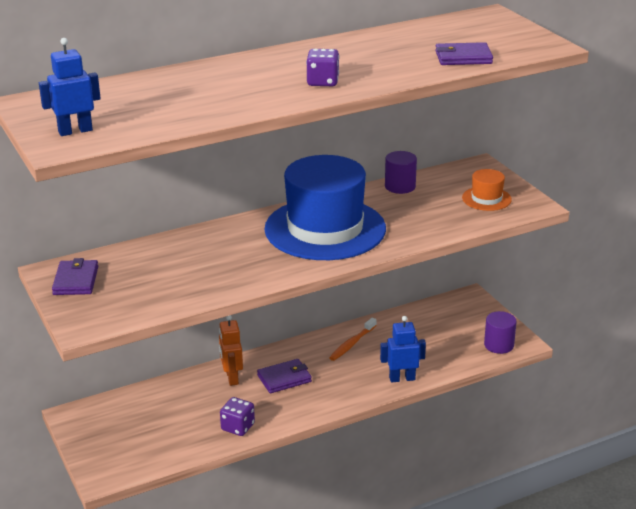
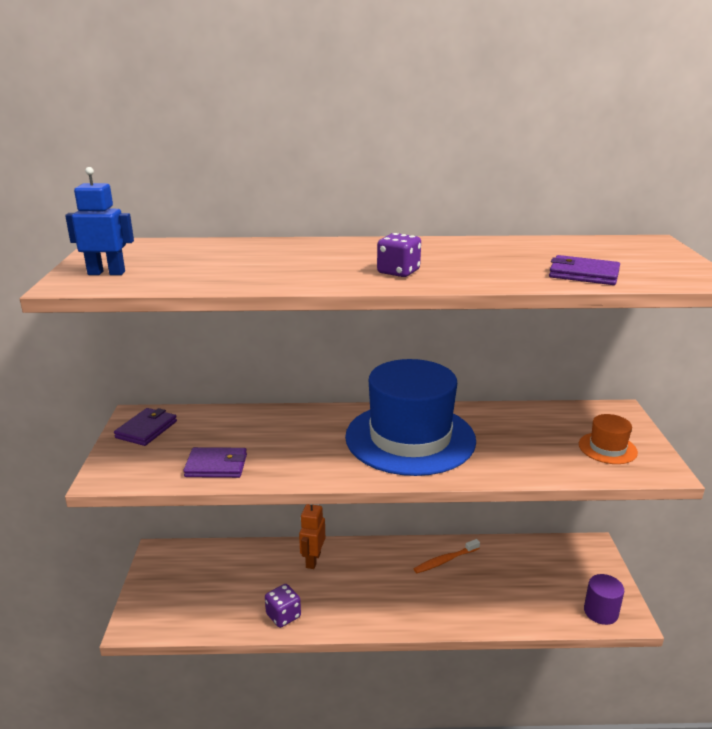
camera: 25 degrees right, 5 degrees down
purple wallet [257,359,312,393] -> purple wallet moved to [183,447,247,478]
blue robot [380,316,426,383] -> none
purple cylinder [385,151,417,194] -> none

